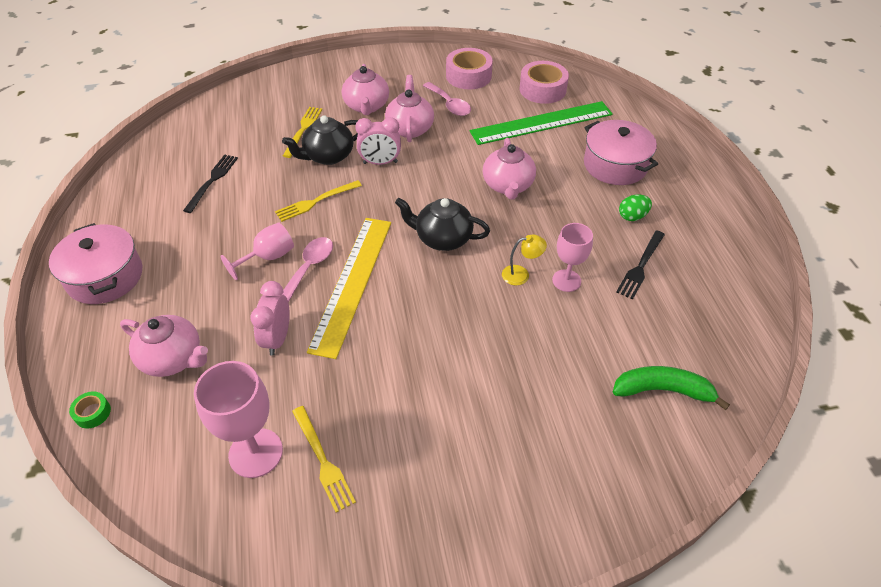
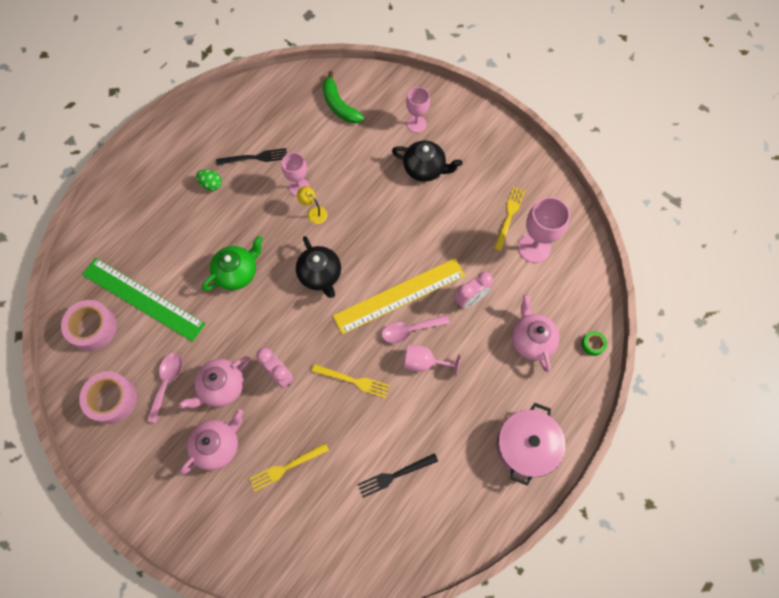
camera: 130 degrees left, 20 degrees up
black teapot [282,115,358,165] -> black teapot moved to [392,141,462,182]
pink teapot [483,138,536,200] -> green teapot [202,236,263,291]
pink pot [584,120,658,185] -> none
none -> pink goblet [406,87,430,133]

